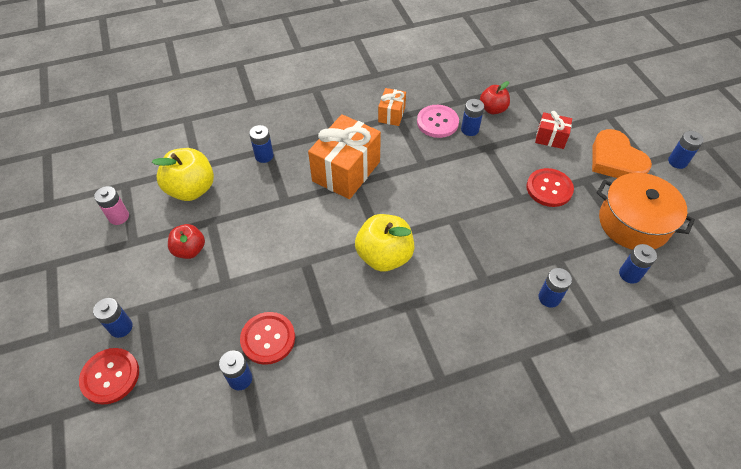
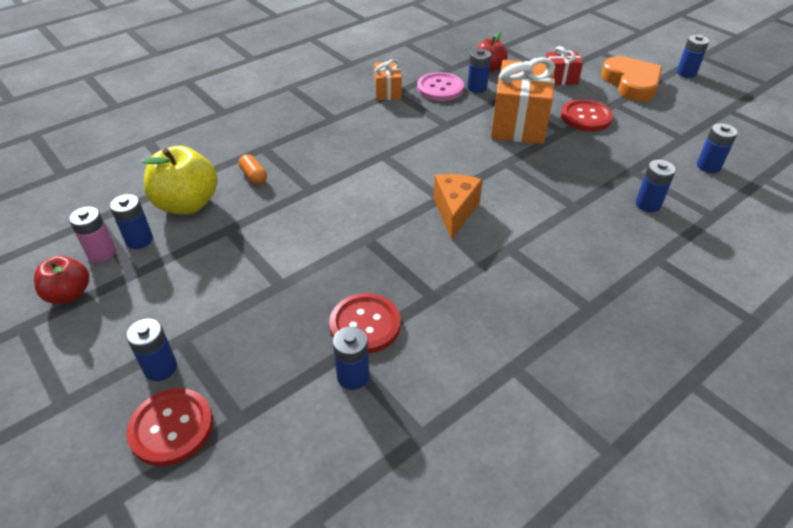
camera: 20 degrees left, 10 degrees down
red apple [168,224,205,259] -> red apple moved to [34,256,89,304]
blue battery [249,125,274,163] -> blue battery moved to [110,194,153,249]
orange gift [308,114,381,199] -> orange gift moved to [491,57,555,144]
yellow apple [355,214,414,272] -> orange cheese [434,174,483,240]
orange heart [592,129,652,178] -> orange heart turned 150 degrees counterclockwise [601,56,663,101]
orange pot [597,173,695,250] -> none
none -> orange capsule [239,154,267,185]

